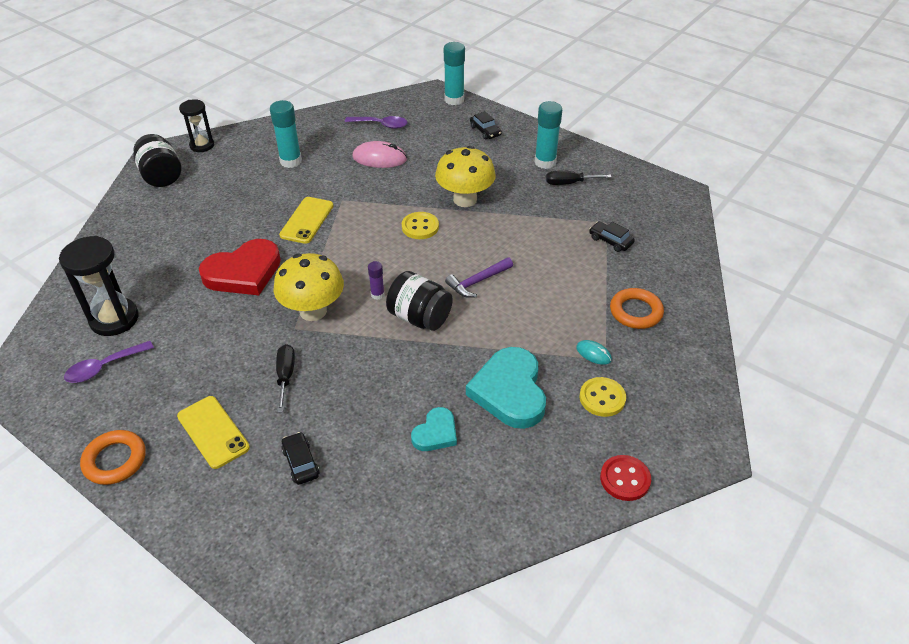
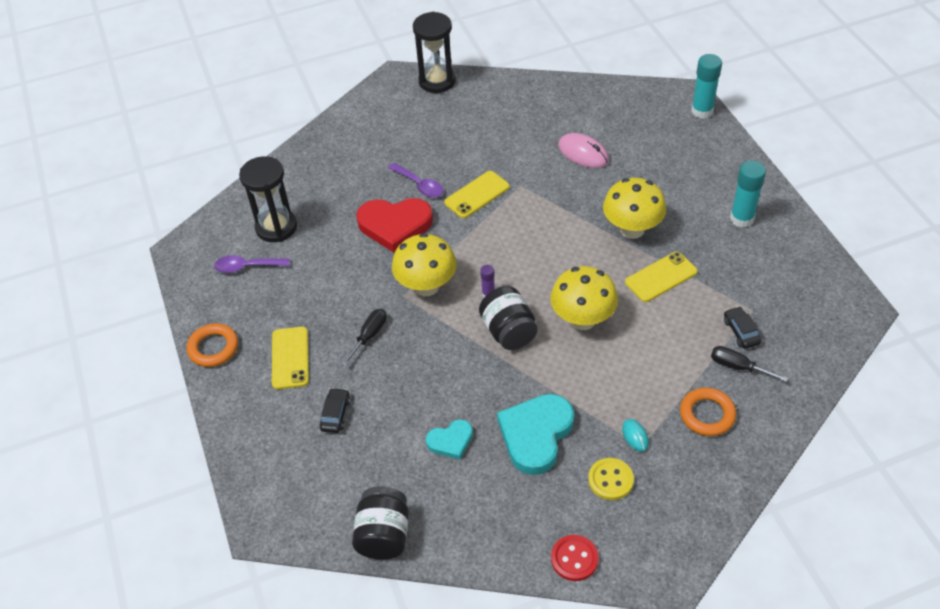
camera: 35 degrees right, 5 degrees up
black jar [133,134,181,187] -> black jar moved to [352,486,409,560]
black hourglass [179,99,214,152] -> black hourglass [413,12,456,93], size x1.57
turquoise glue stick [270,100,302,168] -> none
purple spoon [345,116,407,129] -> purple spoon moved to [388,163,443,198]
yellow button [402,212,439,239] -> none
purple hammer [445,257,513,298] -> yellow mushroom [550,266,618,330]
black car [470,111,502,140] -> none
black screwdriver [546,171,612,185] -> black screwdriver moved to [711,346,788,382]
none -> yellow phone [625,252,698,302]

